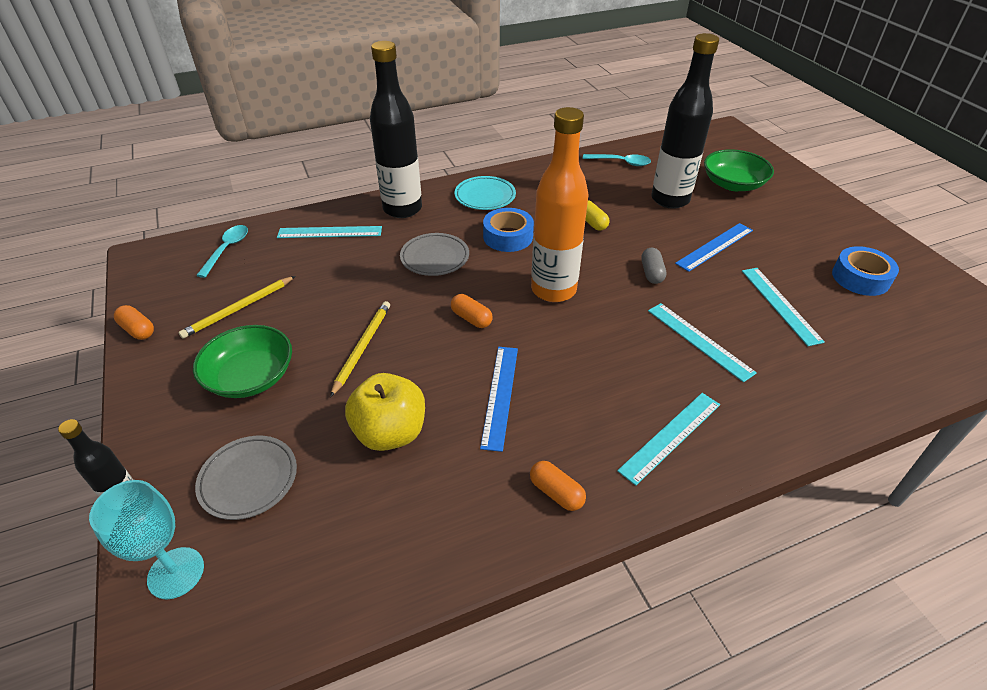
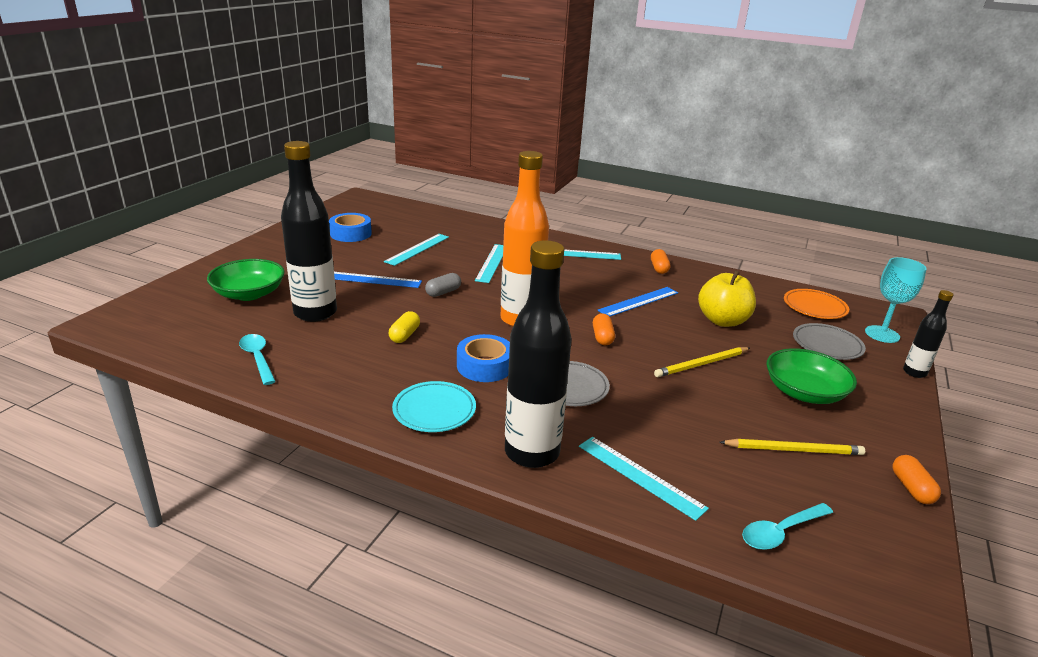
camera: 135 degrees left, 15 degrees down
none -> orange plate [784,289,849,319]

